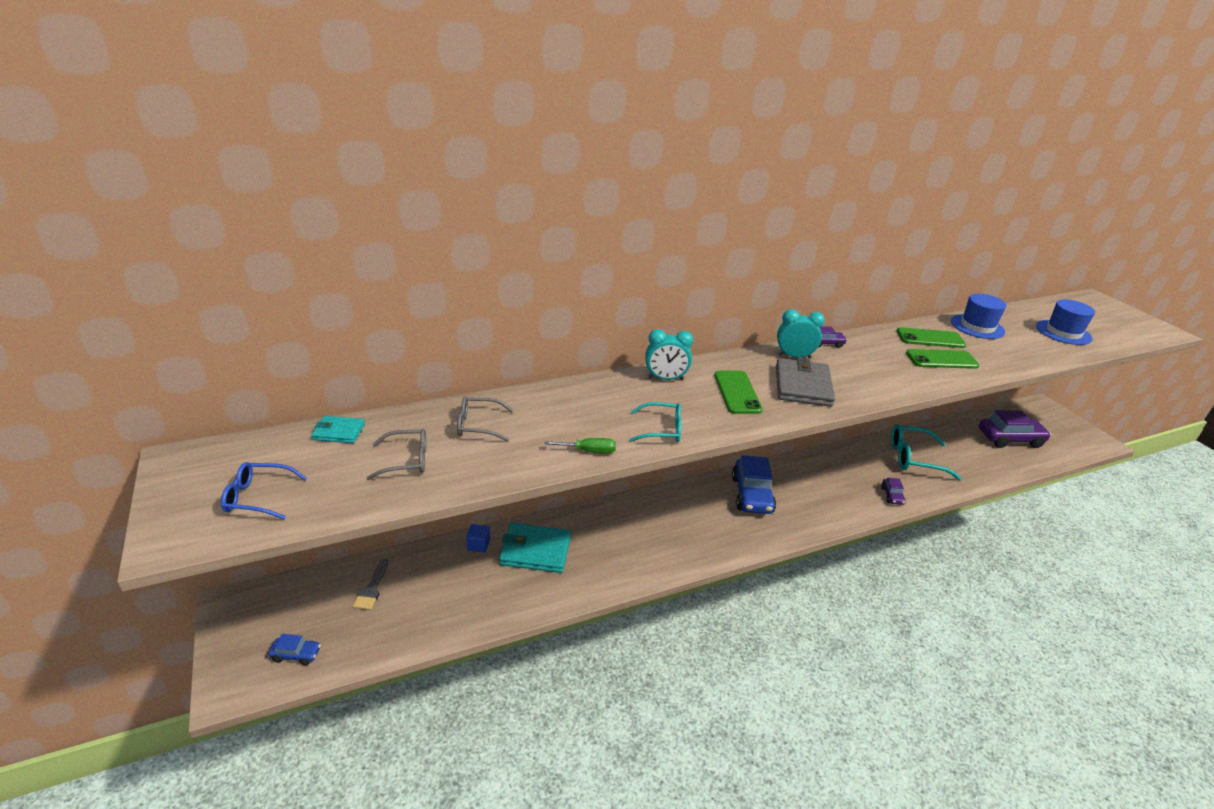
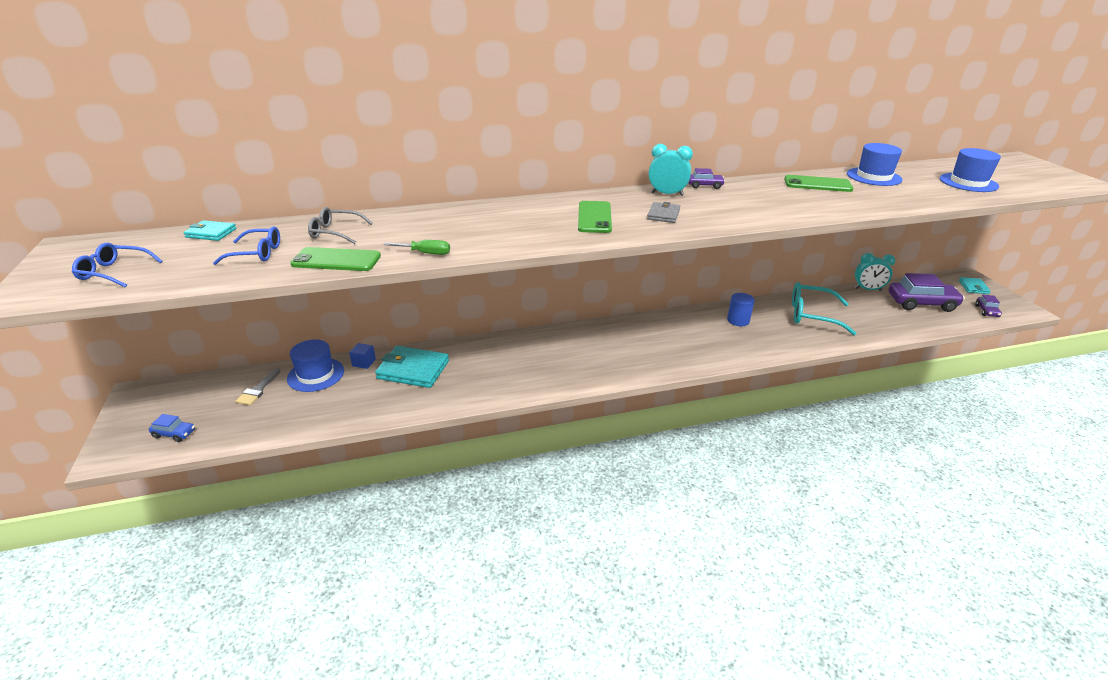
camera: 10 degrees right, 0 degrees up
grey glasses [367,429,426,480] -> blue glasses [213,227,280,265]
turquoise glasses [629,402,681,443] -> none
turquoise clock [646,329,693,380] -> turquoise clock moved to [855,253,895,291]
blue car [732,455,776,514] -> none
grey wallet [776,358,835,407] -> grey wallet [647,202,680,223], size x0.54
purple car [881,478,906,505] -> purple car moved to [975,295,1002,317]
green phone [906,349,979,369] -> green phone moved to [290,247,381,271]
none -> blue hat [287,339,344,392]
none -> blue cylinder [727,293,755,326]
none -> turquoise wallet [959,277,991,294]

